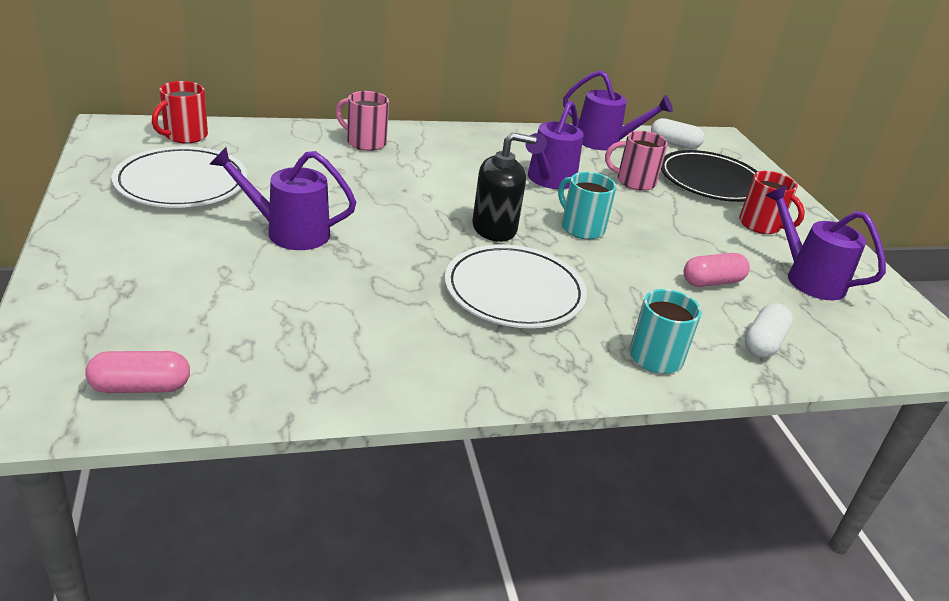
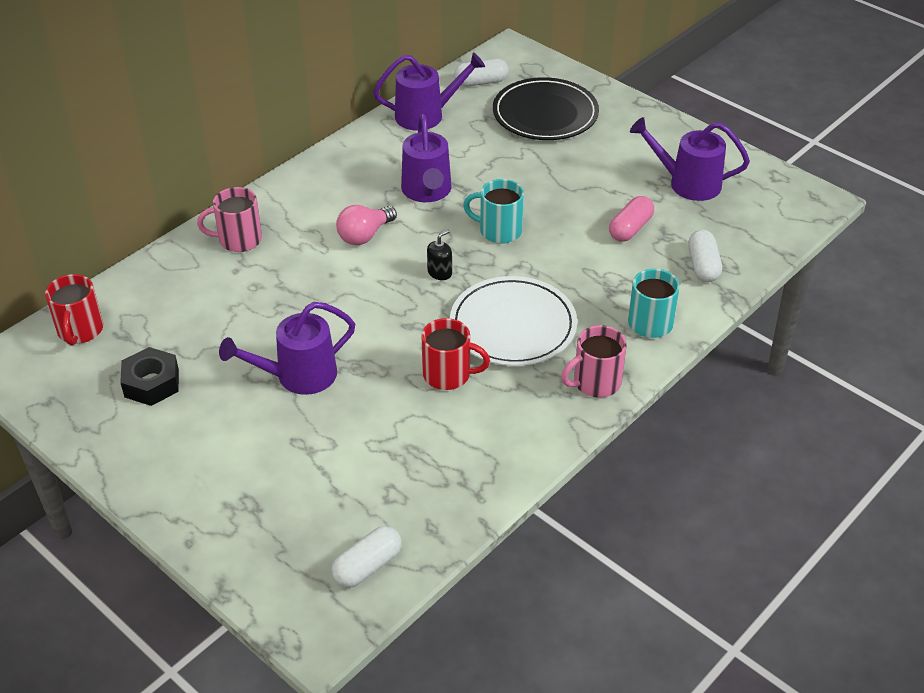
camera: 30 degrees left, 10 degrees up
pink capsule [85,351,190,393] -> white capsule [331,526,402,588]
white plate [112,146,247,208] -> black nut [120,347,179,406]
black soap dispenser [472,132,536,242] -> black soap dispenser [427,230,452,280], size x0.51
pink mug [605,131,668,191] -> pink mug moved to [561,325,627,398]
red mug [739,171,805,234] -> red mug moved to [421,318,490,390]
none -> pink light bulb [336,205,397,245]

